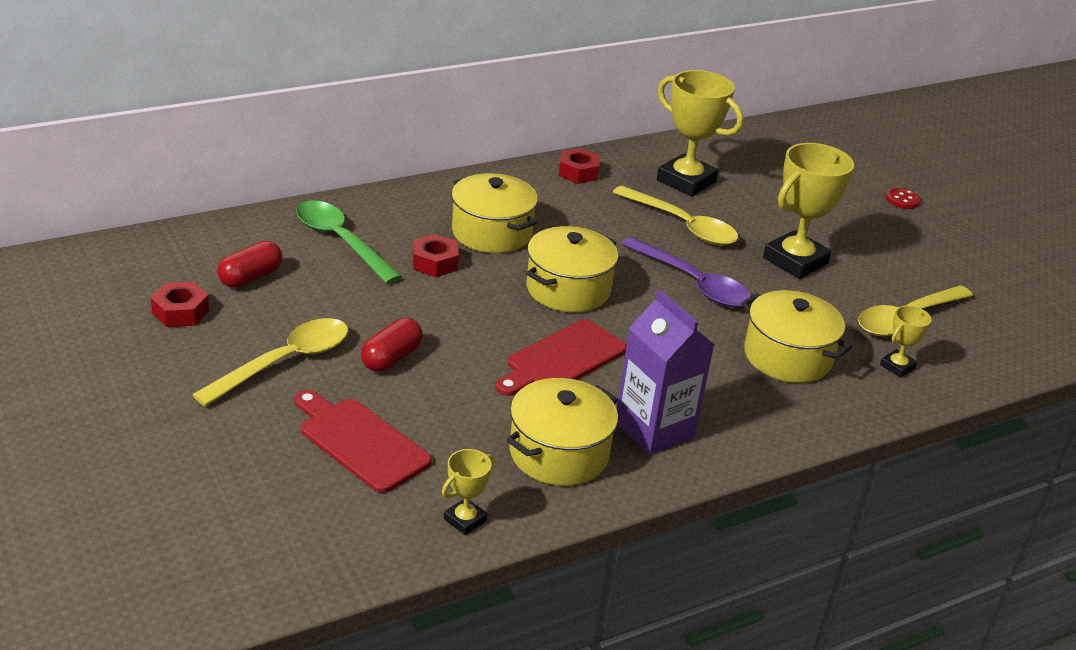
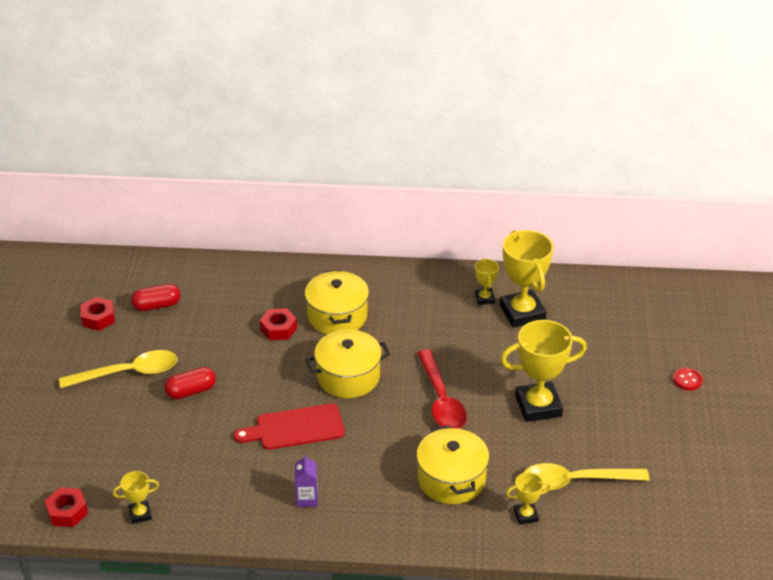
camera: 35 degrees right, 5 degrees up
red cutting board [294,390,432,493] -> none
green spoon [296,201,402,284] -> none
yellow pot [506,378,618,486] -> none
red nut [559,148,600,184] -> red nut moved to [45,488,88,527]
yellow spoon [612,186,738,245] -> none
purple carton [617,289,714,455] -> purple carton [295,454,318,507], size x0.51
purple spoon [622,237,751,307] -> red spoon [417,349,467,429]
none -> yellow trophy [475,259,499,305]

